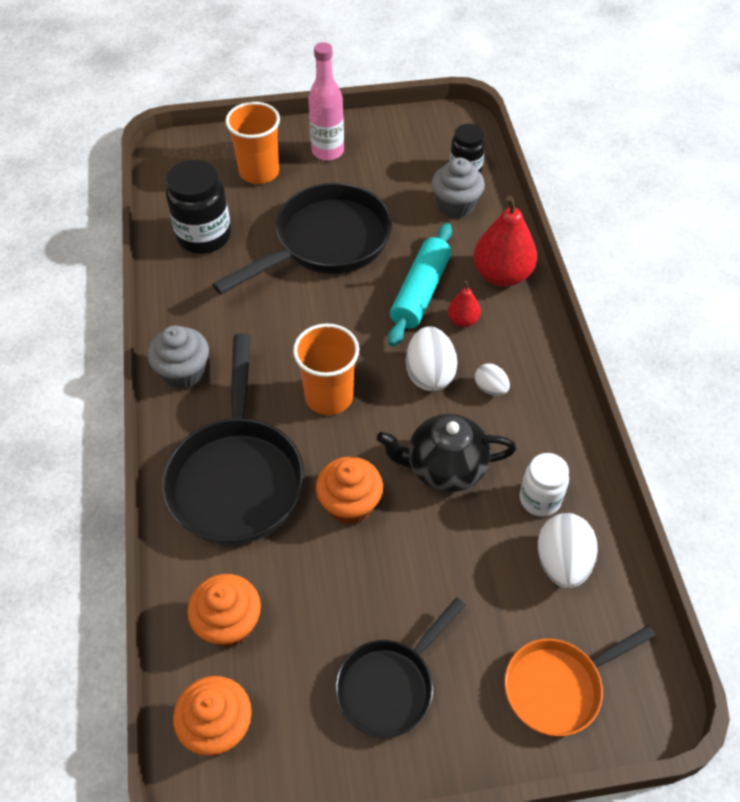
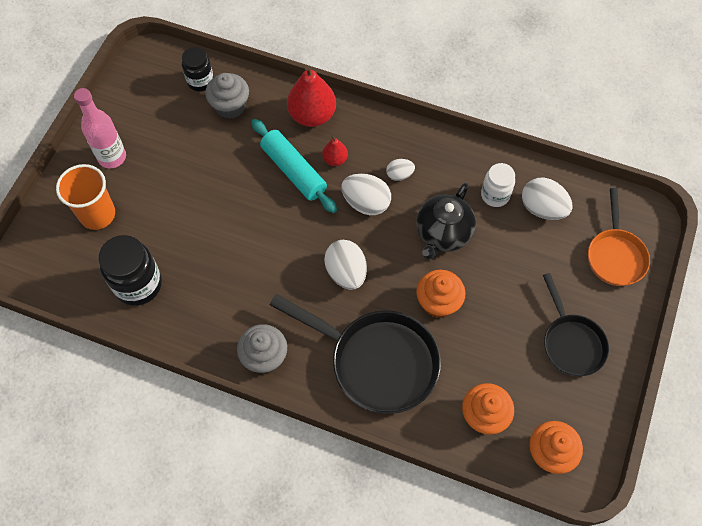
camera: 60 degrees left, 10 degrees up
black pan [212,183,392,294] -> none
orange cup [293,323,359,415] -> white egg [324,240,367,290]

